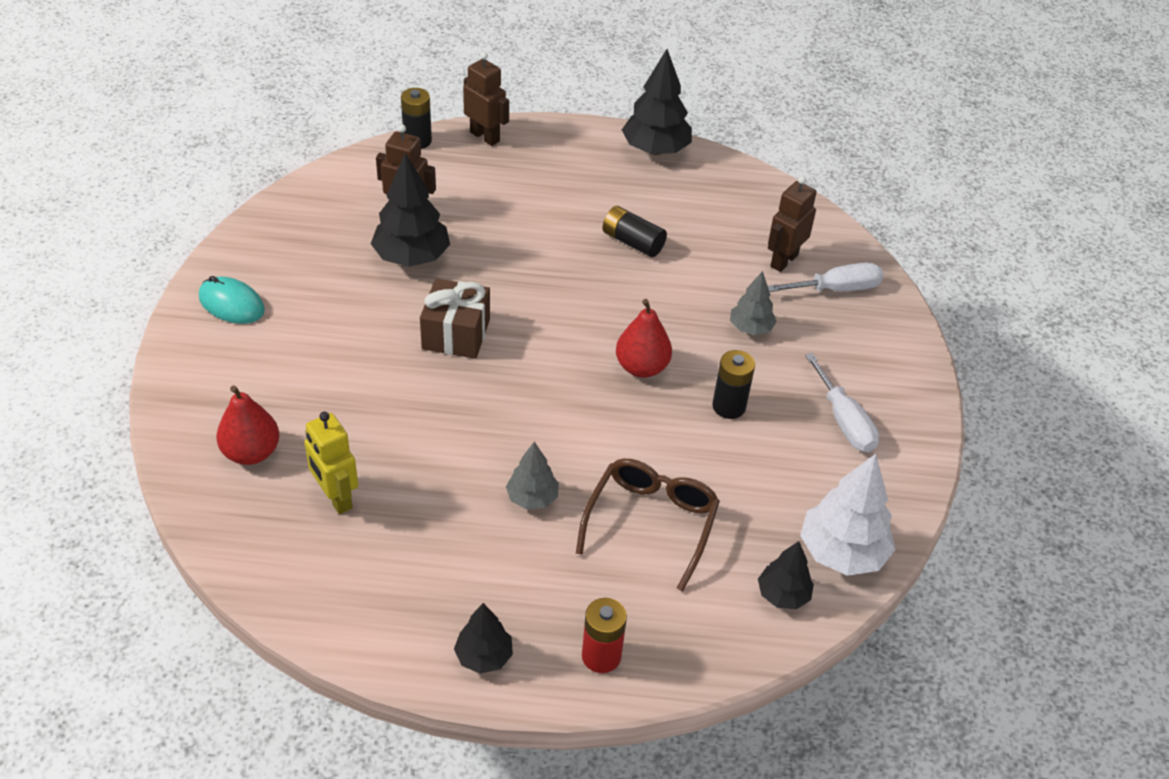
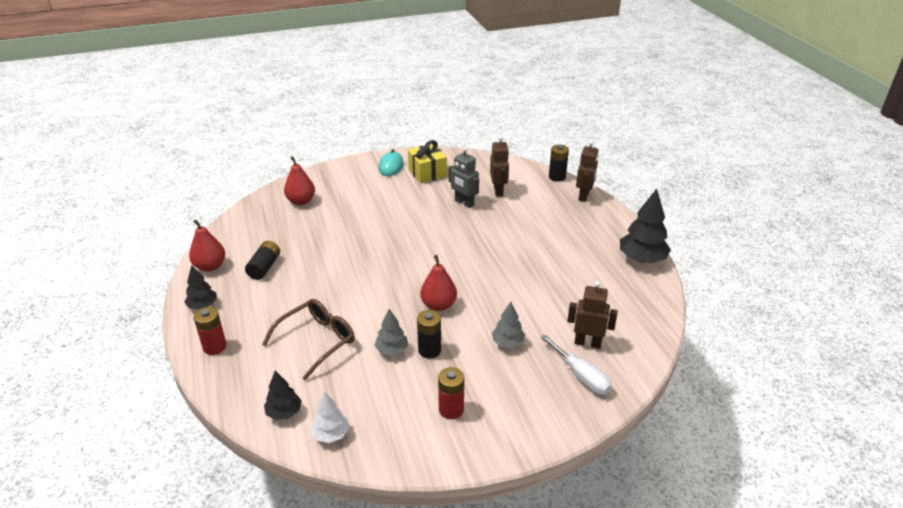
camera: 70 degrees right, 10 degrees down
yellow robot [304,412,358,514] -> none
black tree [371,153,450,267] -> grey robot [449,147,479,208]
brown gift [420,278,490,359] -> none
grey tree [506,442,559,509] -> grey tree moved to [374,309,408,355]
brown glasses [576,459,720,591] -> brown glasses turned 45 degrees counterclockwise [262,299,355,380]
black battery [603,206,667,257] -> black battery moved to [245,241,280,280]
white tree [800,454,896,576] -> white tree [310,392,349,443], size x0.58
white screwdriver [805,353,879,452] -> red battery [438,367,464,419]
none -> red pear [189,219,225,271]
none -> yellow gift [408,140,447,184]

